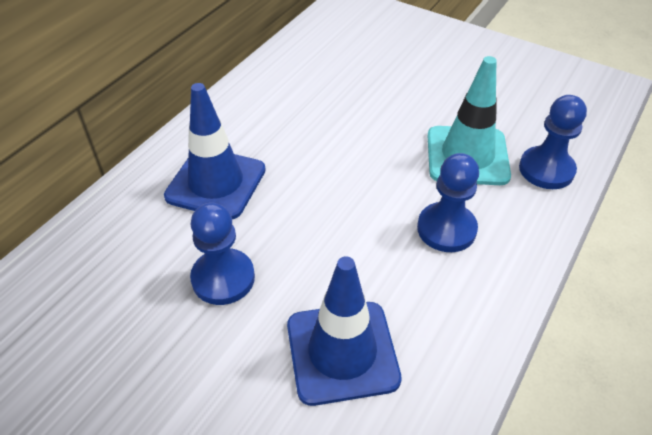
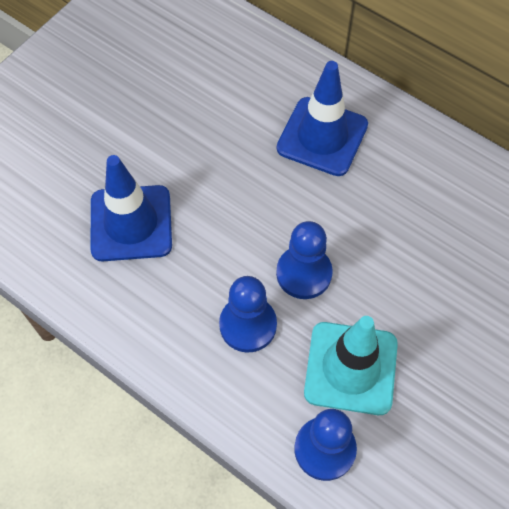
camera: 95 degrees right, 15 degrees up
blue pawn [190,202,255,305] -> blue pawn moved to [276,221,333,299]

